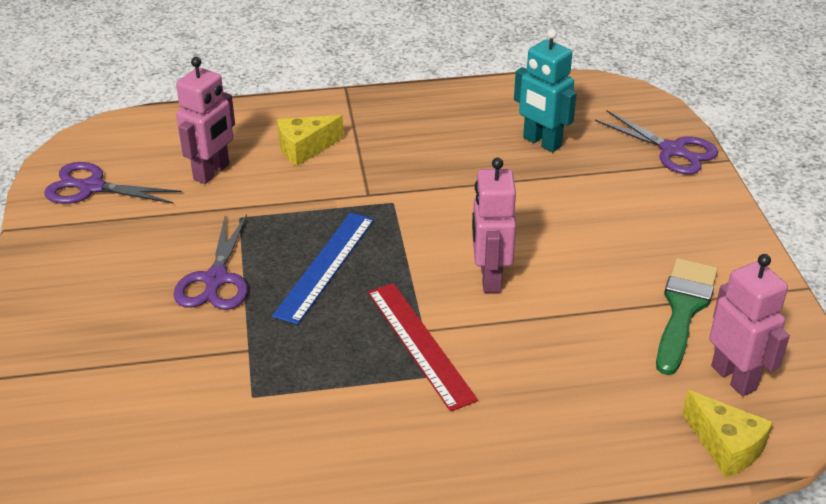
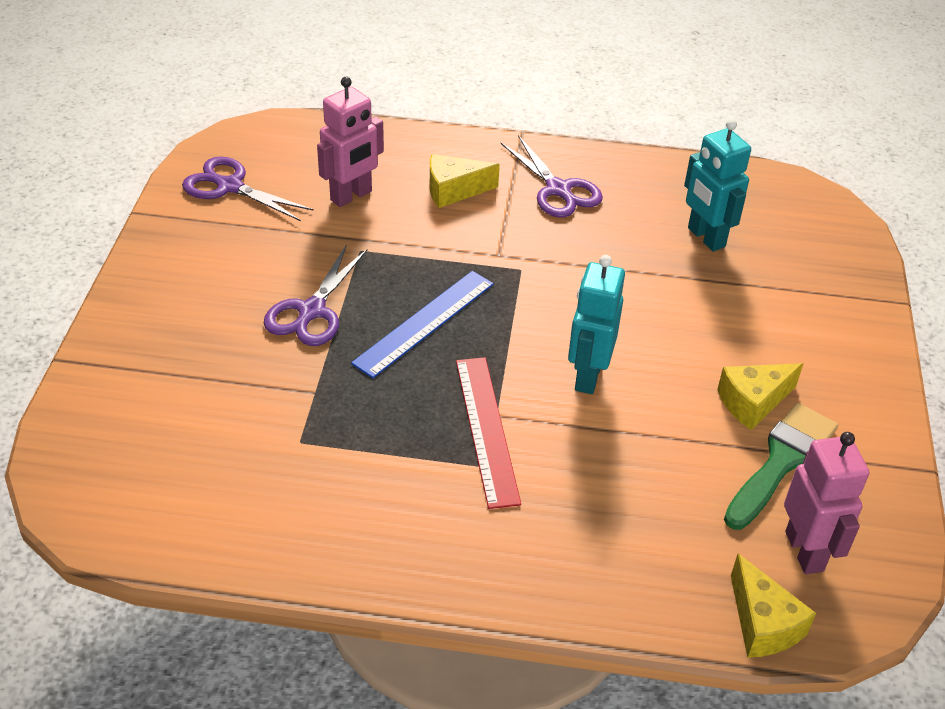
camera: 15 degrees right, 5 degrees up
pink robot [472,158,516,293] -> turquoise robot [568,255,625,394]
purple scissors [595,110,718,174] -> purple scissors moved to [501,135,603,218]
none -> yellow cheese [717,363,803,430]

